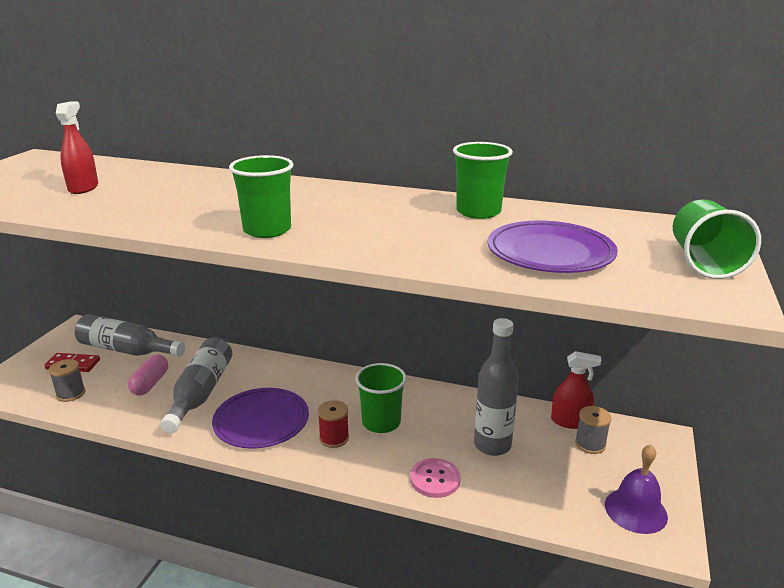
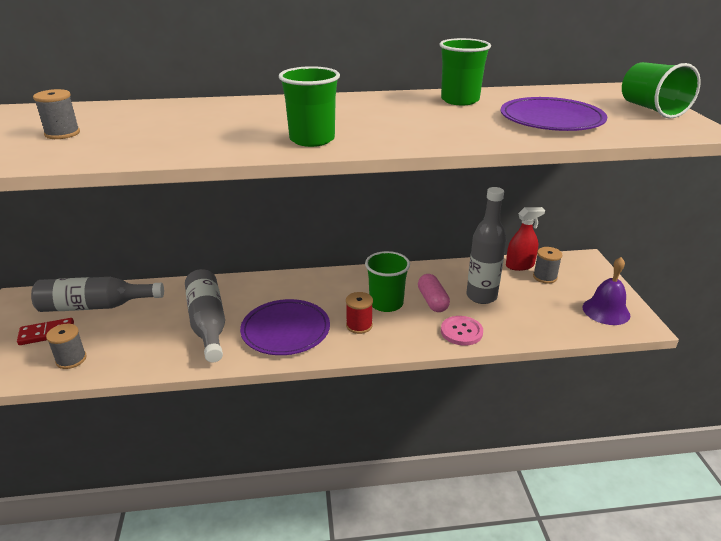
camera: 25 degrees left, 5 degrees up
red spray bottle [56,102,98,194] -> grey spool [33,89,80,139]
pink capsule [128,355,168,395] -> pink capsule moved to [418,274,450,312]

